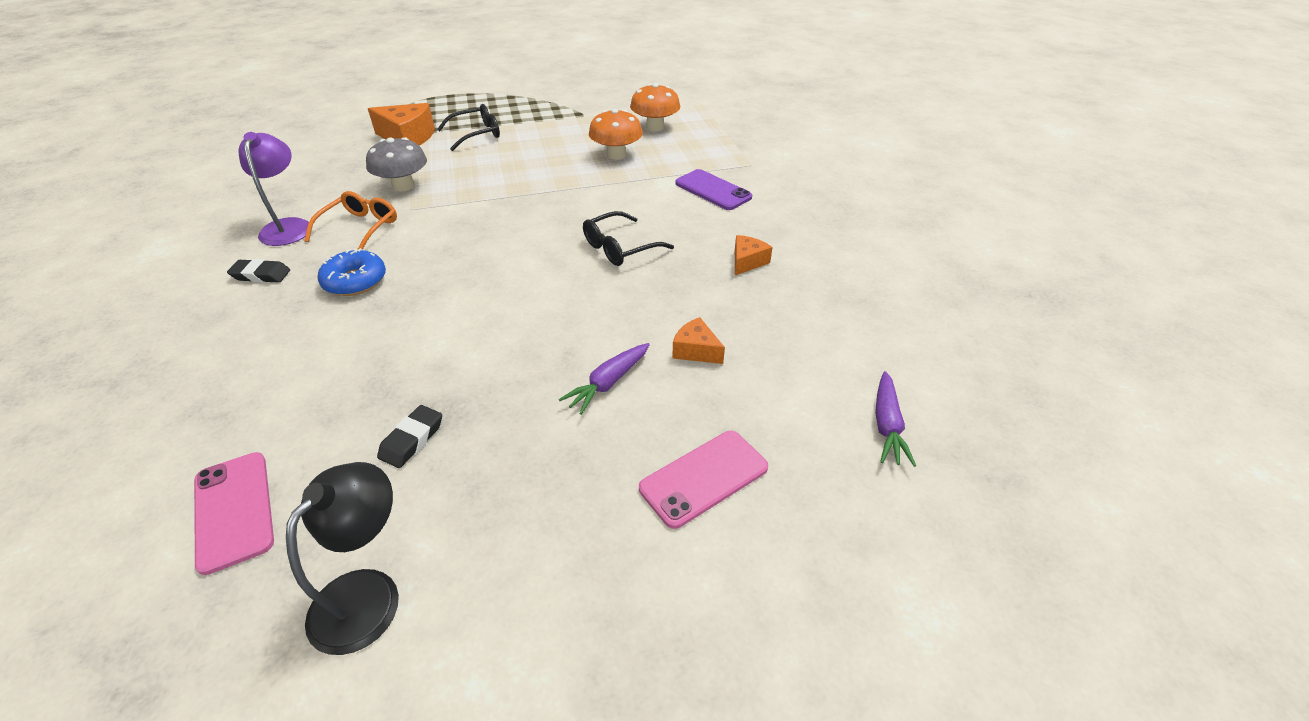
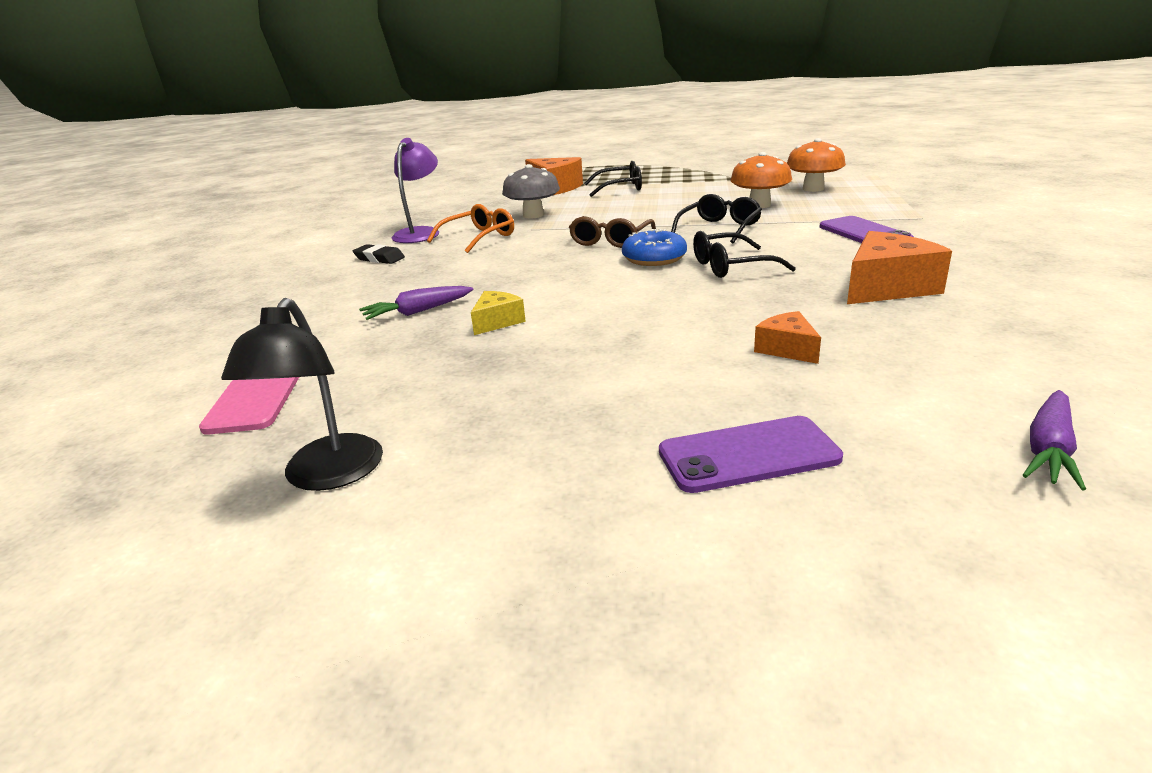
camera: 25 degrees right, 15 degrees down
black lamp [286,462,399,655] -> black lamp turned 135 degrees clockwise [221,298,383,491]
blue donut [318,248,386,296] -> blue donut moved to [622,229,687,266]
black eraser [377,405,442,468] -> none
purple carrot [559,343,650,415] -> purple carrot moved to [359,286,474,320]
pink phone [639,431,768,529] -> purple phone [659,416,843,493]
orange cheese [735,235,773,275] -> orange cheese [847,231,952,304], size x1.81
none -> yellow cheese [471,291,526,335]
none -> brown glasses [569,216,656,248]
none -> black glasses [671,194,762,244]

